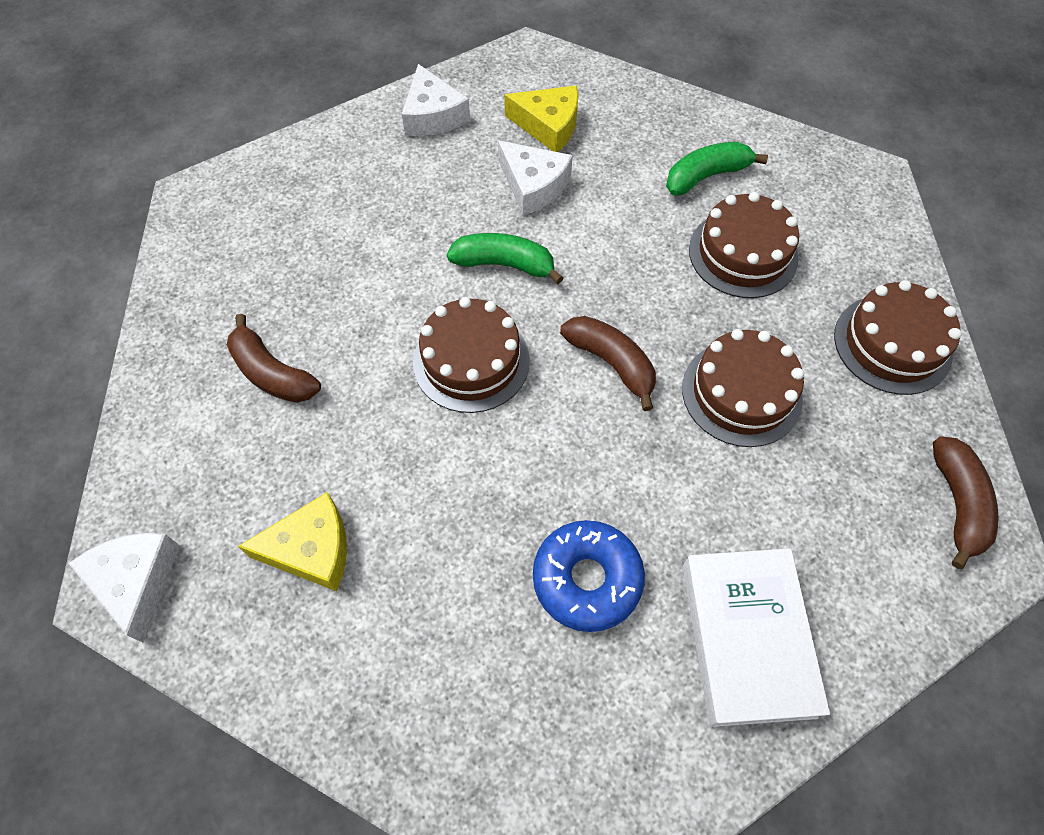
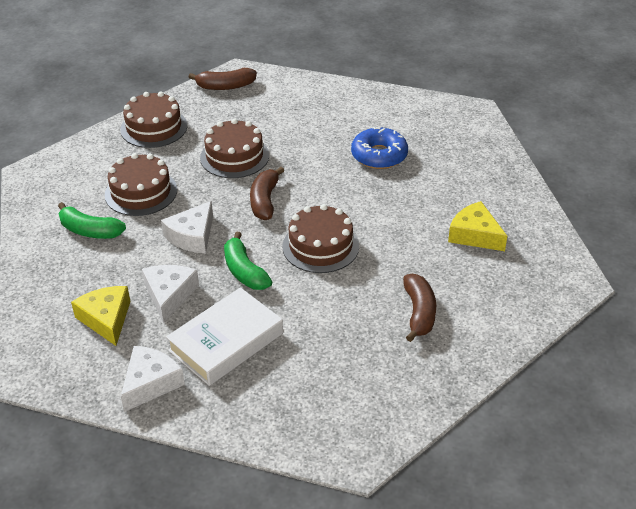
camera: 130 degrees left, 20 degrees down
white cheese [68,533,180,643] -> white cheese moved to [161,201,213,253]
white book [683,548,830,727] -> white book moved to [166,287,283,386]
brown banana [933,436,999,569] -> brown banana turned 150 degrees counterclockwise [189,68,257,90]

